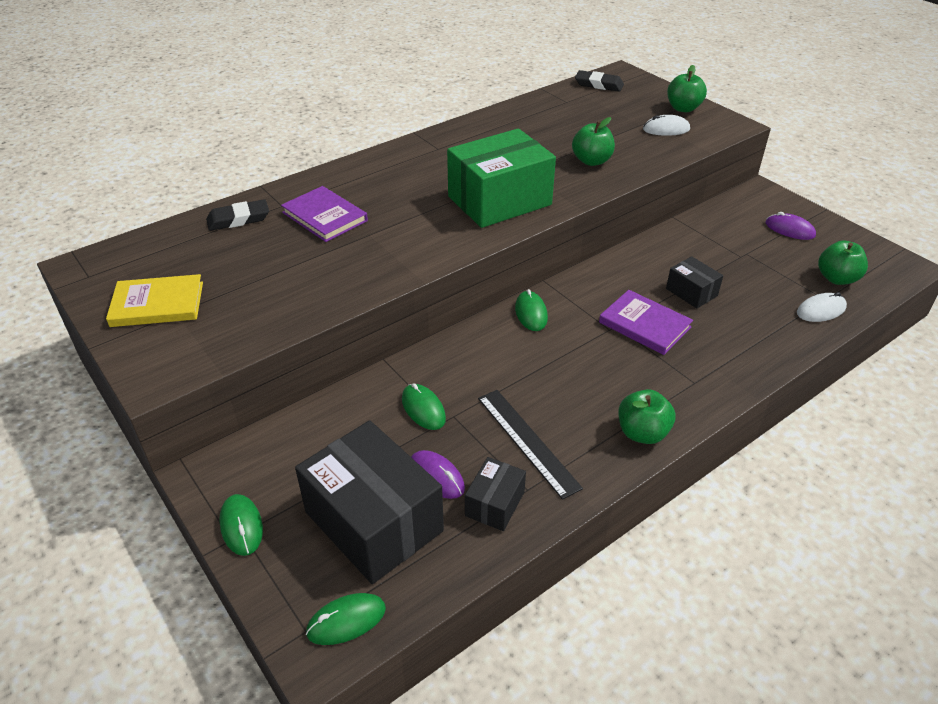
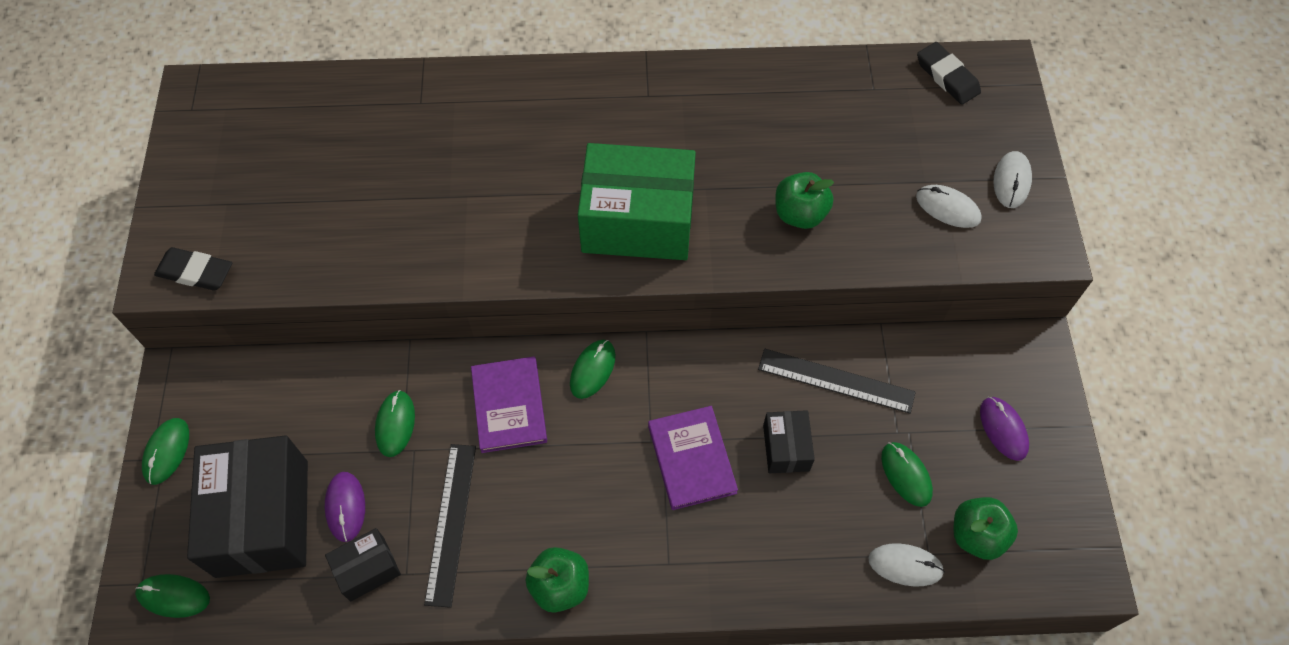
camera: 35 degrees right, 20 degrees up
yellow book [106,274,203,327] -> none
black eraser [206,199,269,231] -> black eraser moved to [154,247,232,291]
purple book [281,186,368,242] -> purple book moved to [471,356,547,453]
green apple [667,65,707,112] -> white mouse [994,151,1032,208]
none -> black ruler [758,349,916,414]
none -> green mouse [881,442,933,507]

